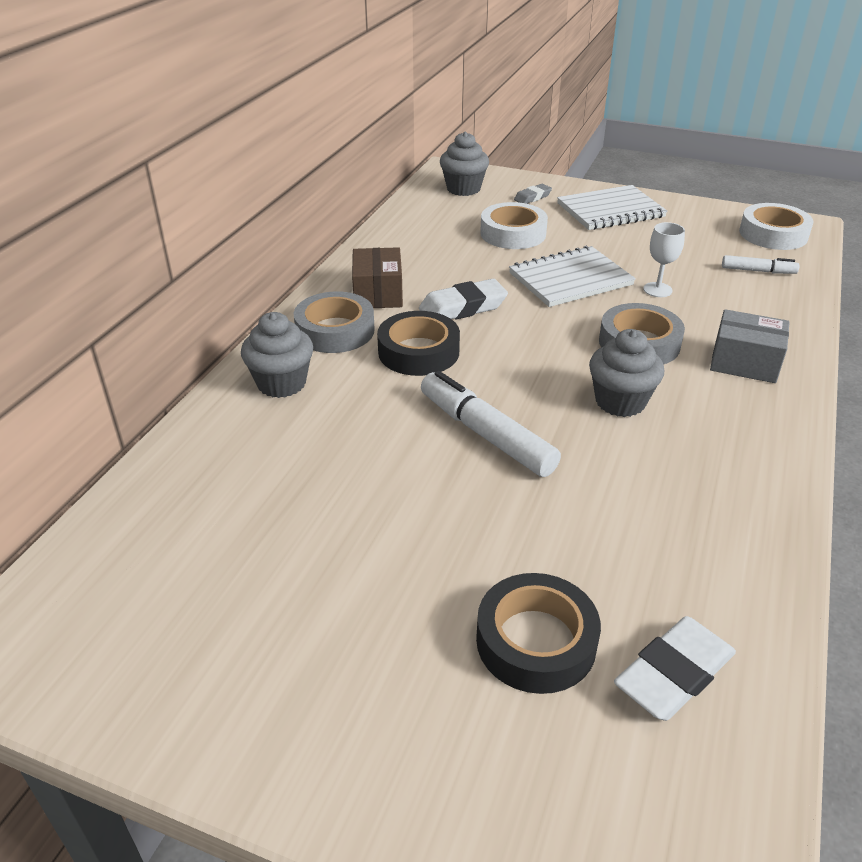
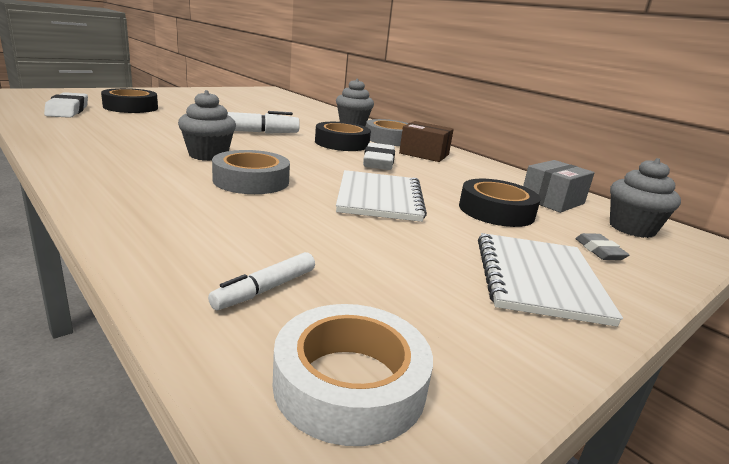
camera: 115 degrees right, 15 degrees down
white tape [480,202,548,249] -> black tape [459,179,541,227]
white goblet [643,222,685,297] -> none
grey box [710,309,790,383] -> grey box moved to [523,160,595,213]

